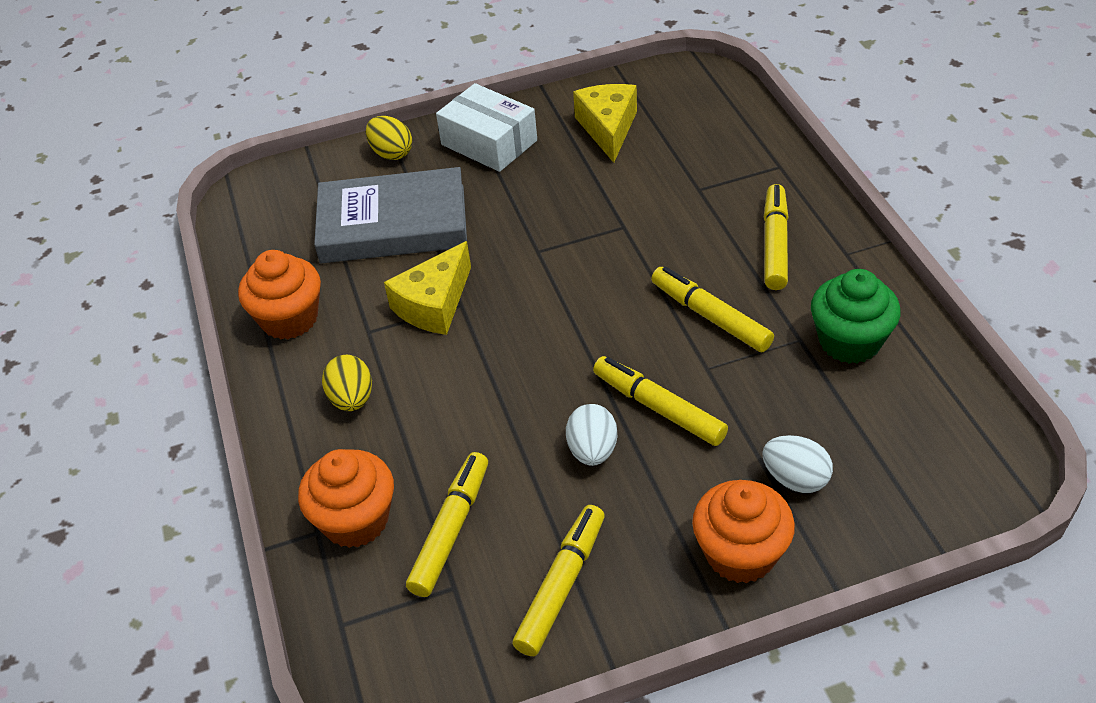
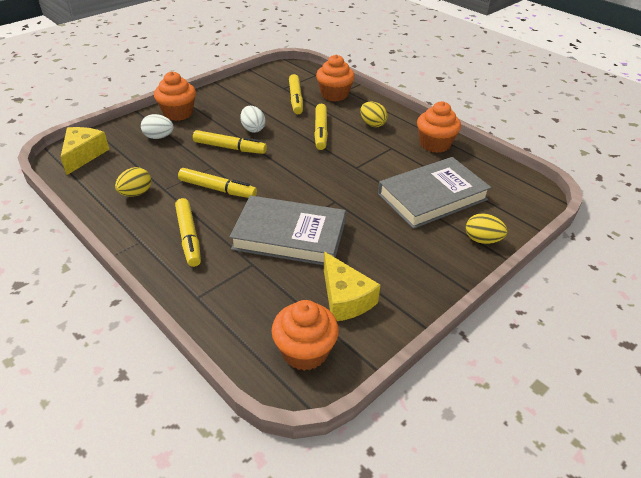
camera: 150 degrees right, 5 degrees down
yellow cheese [384,241,471,335] -> yellow cheese moved to [60,127,110,175]
white box [436,83,537,172] -> none
yellow marker [512,505,605,656] -> yellow marker moved to [314,104,328,150]
green cupcake [811,269,900,364] -> yellow egg [115,167,151,197]
none -> grey book [229,195,346,265]
none -> orange cupcake [271,300,339,371]

